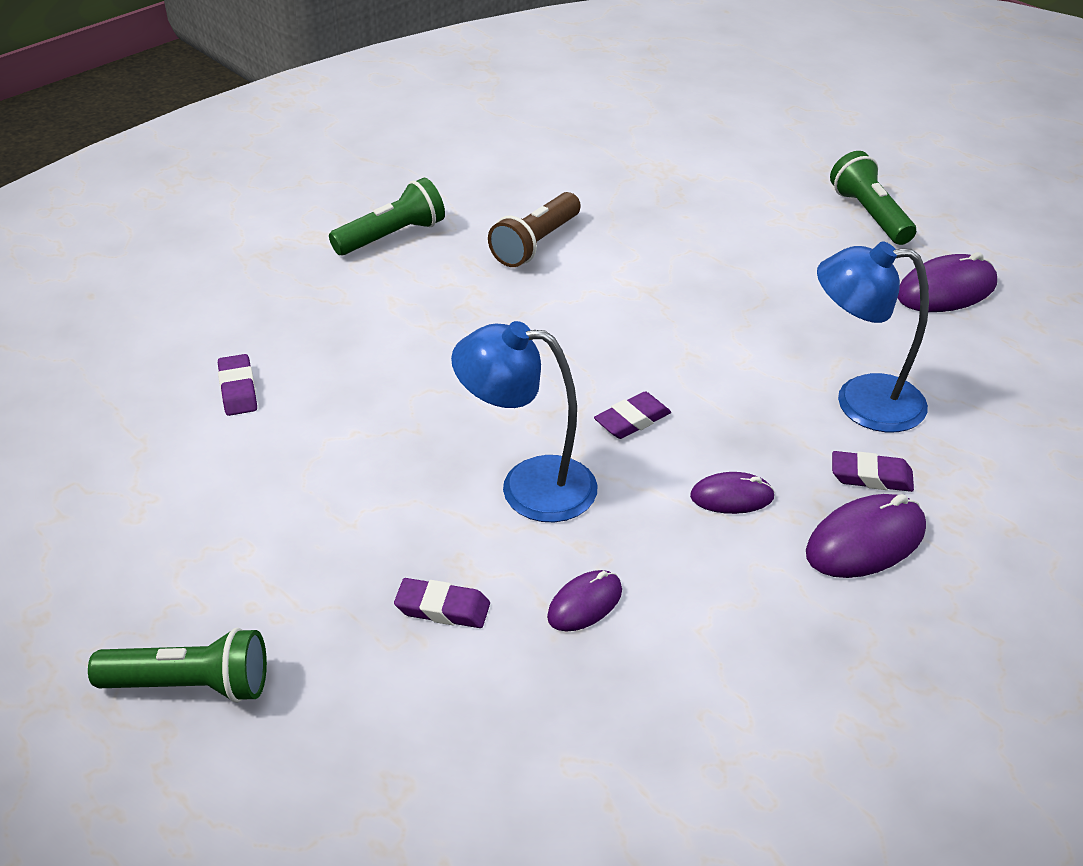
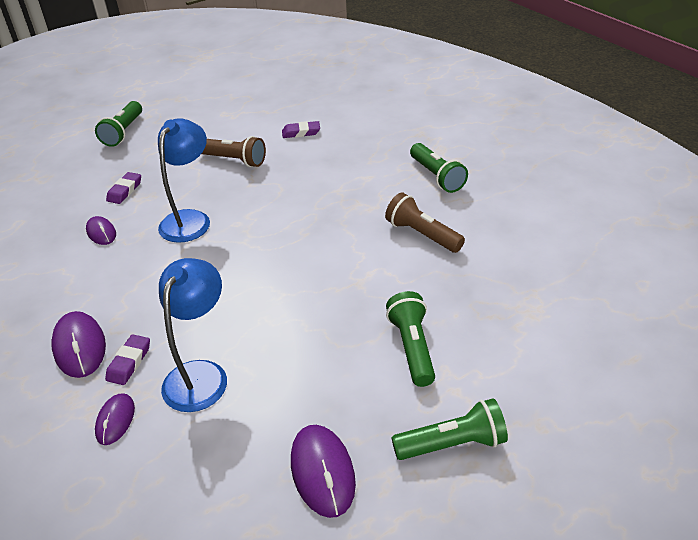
camera: 100 degrees right, 0 degrees up
purple eraser [594,392,671,439] -> none
purple mouse [690,472,775,514] -> purple mouse moved to [95,393,135,445]
none -> brown flashlight [202,136,266,167]
none -> green flashlight [386,291,435,387]

